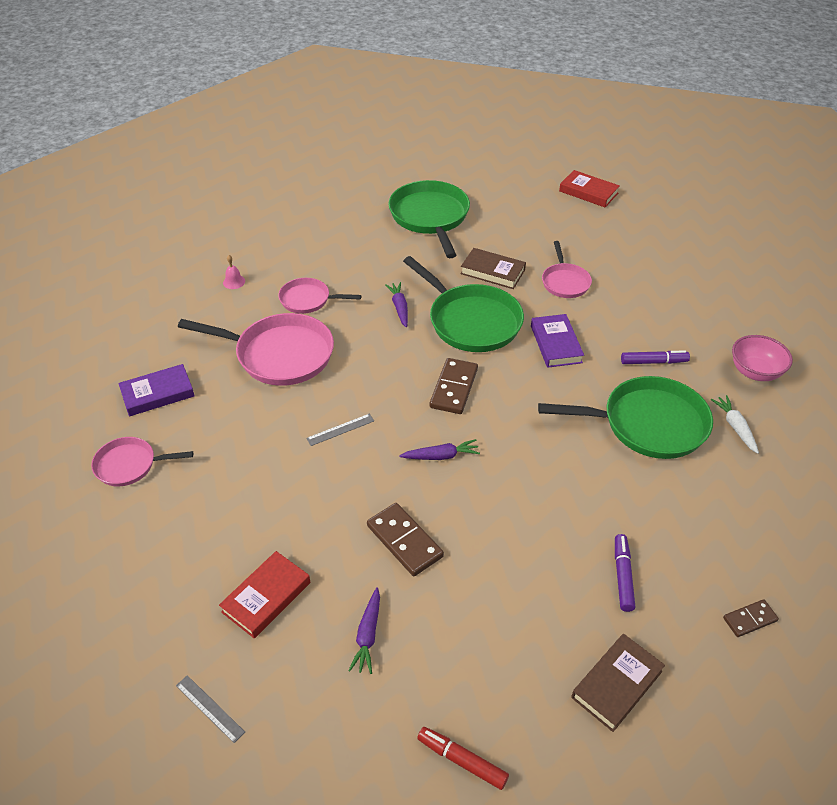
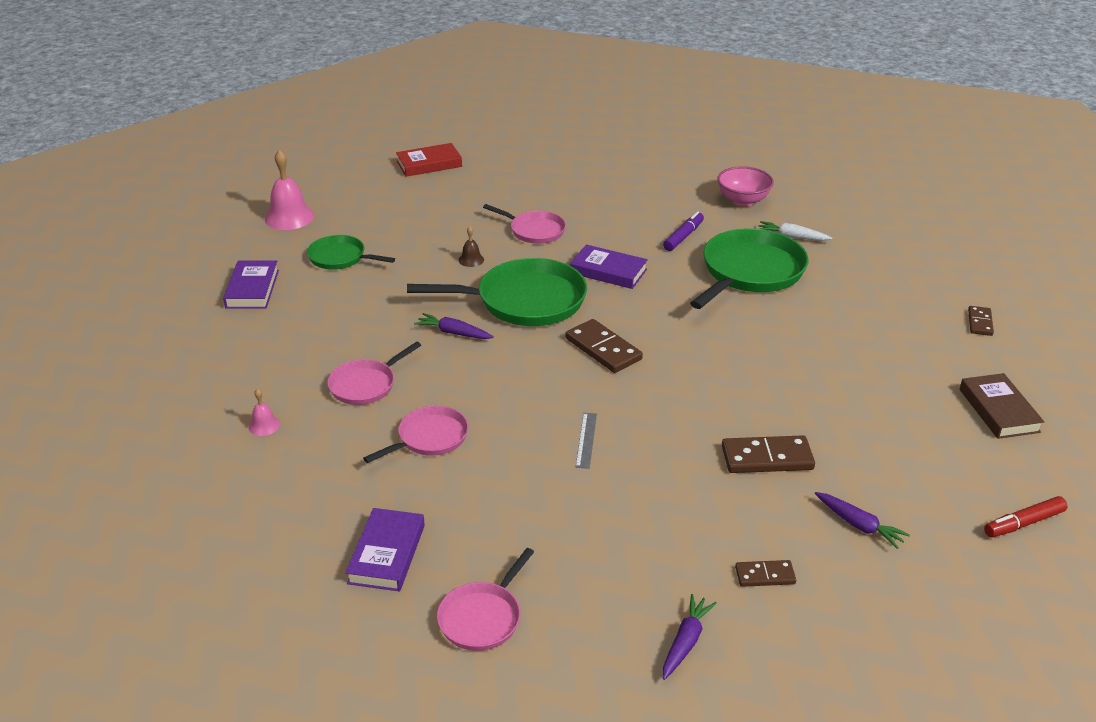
camera: 55 degrees left, 10 degrees down
grey ruler [176,675,245,743] -> none
pink pan [178,313,334,386] -> pink pan [363,406,469,463], size x0.56
red book [219,551,310,639] -> brown domino [735,560,796,587]
green pan [389,180,470,258] -> green pan [307,235,395,270], size x0.56
purple carrot [399,439,480,460] -> purple carrot moved to [663,594,717,680]
brown book [461,248,526,289] -> brown bell [459,226,484,267]
purple marker [615,534,635,612] -> none
none -> purple book [223,260,279,309]
none -> pink bell [265,150,314,230]

